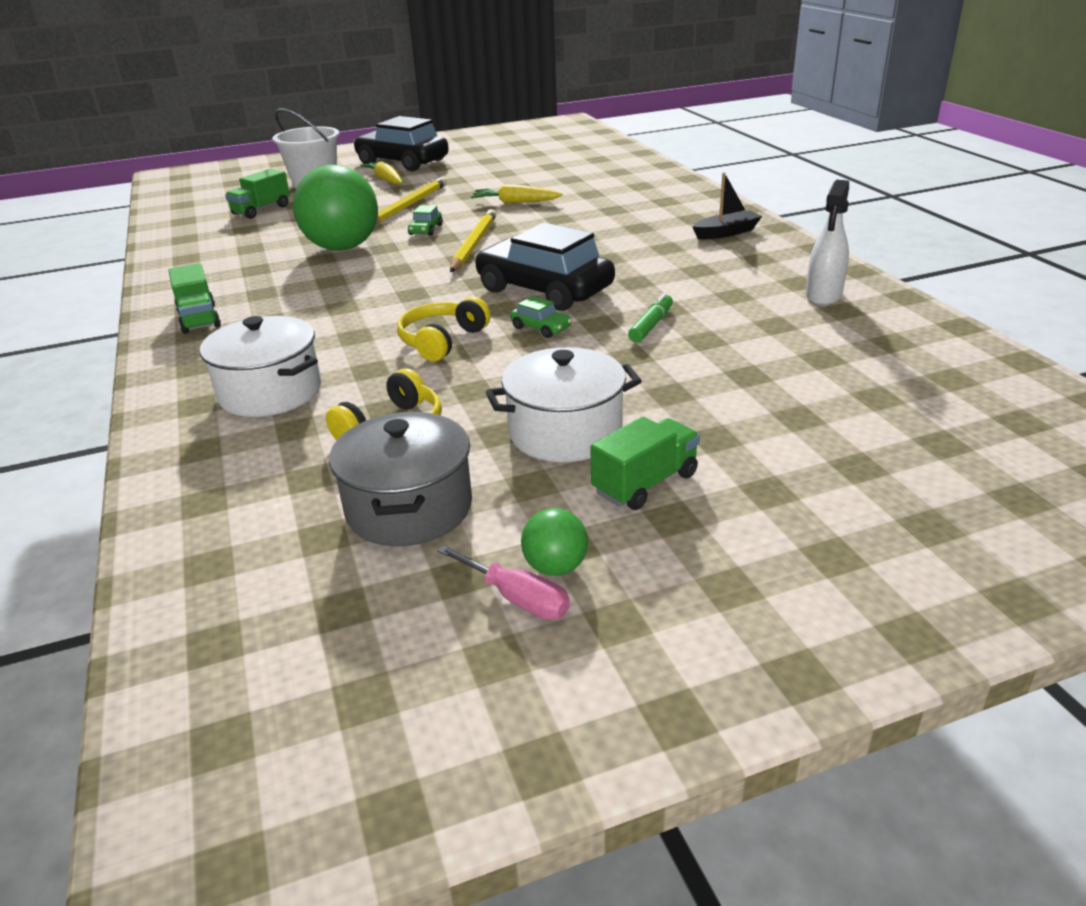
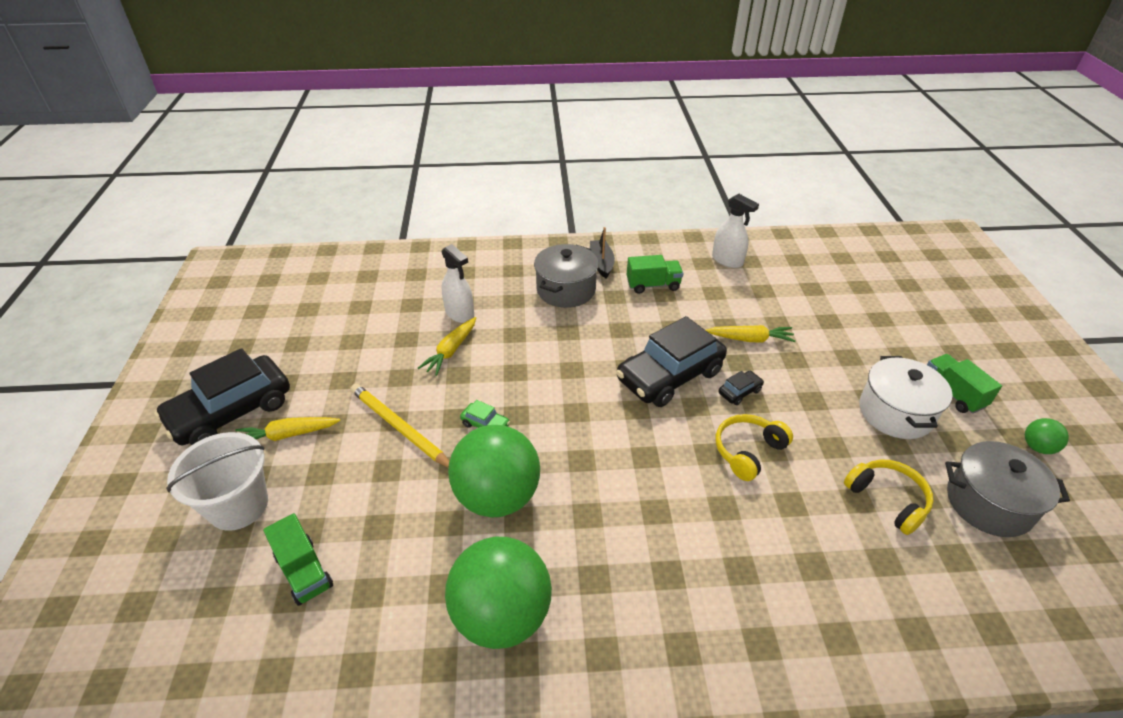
camera: 75 degrees left, 10 degrees up
green truck [168,263,221,334] -> green truck moved to [627,255,683,294]
white pot [200,316,321,417] -> none
yellow headphones [397,297,491,362] -> yellow headphones turned 90 degrees clockwise [716,414,793,481]
pink screwdriver [437,545,570,620] -> none
yellow pencil [450,209,496,272] -> none
green car [510,296,572,338] -> black car [718,371,764,405]
green marker [628,293,673,343] -> yellow carrot [706,325,796,343]
none -> white spray bottle [441,244,474,323]
none -> green ball [445,537,552,649]
none -> grey pot [534,244,599,308]

